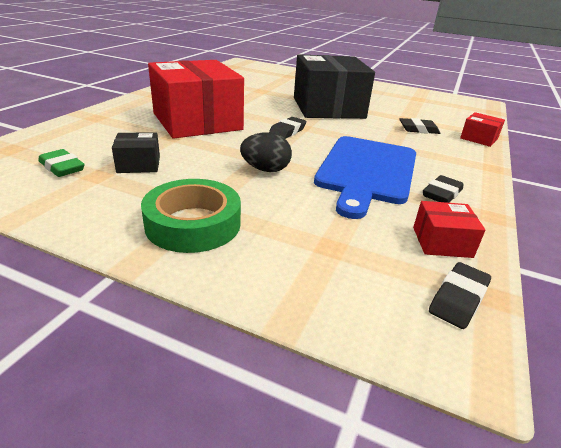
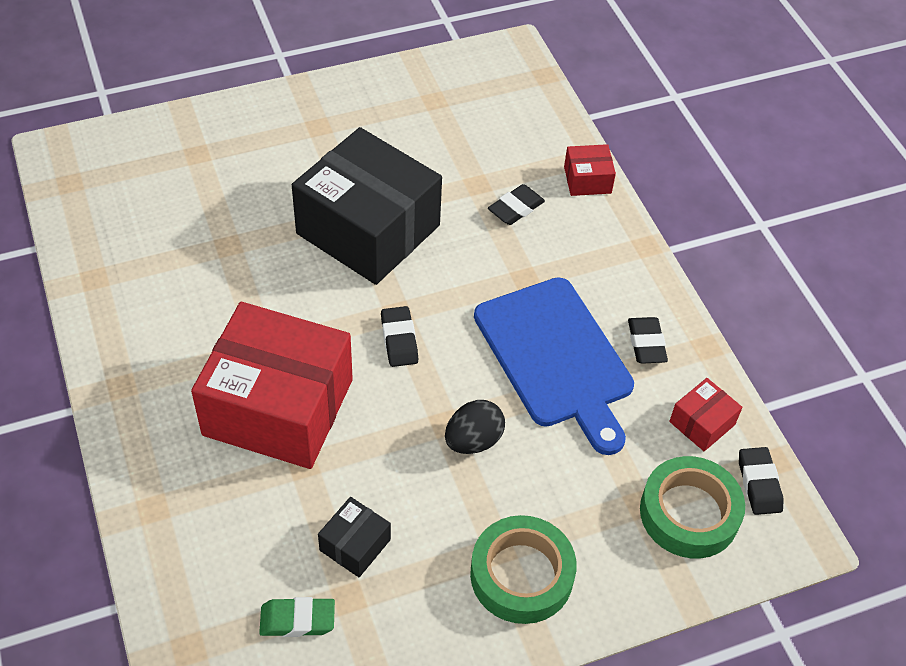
camera: 45 degrees left, 20 degrees up
none -> green tape [640,456,745,559]

